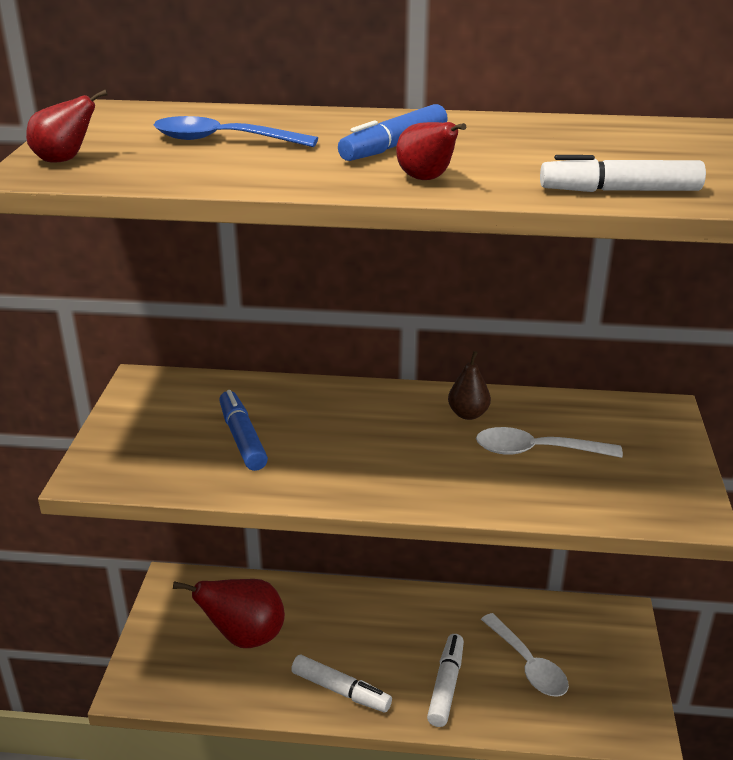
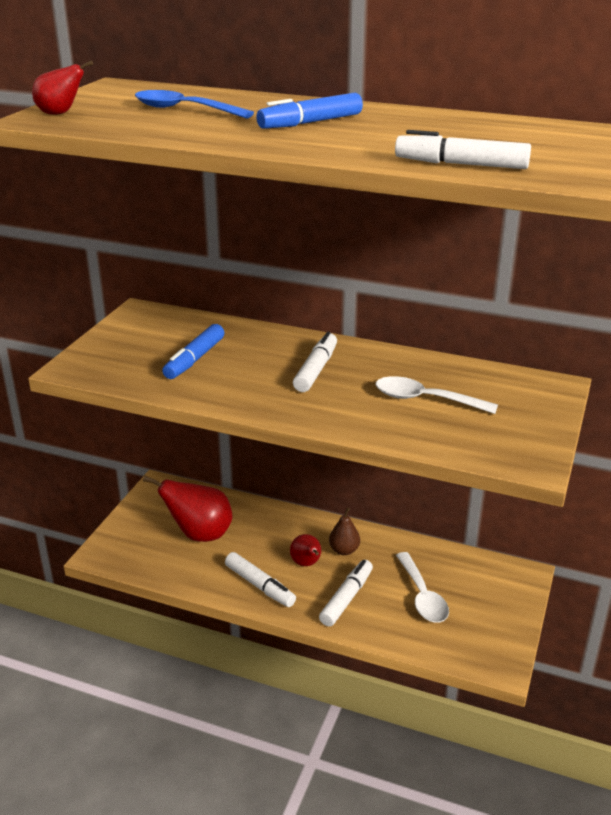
camera: 15 degrees right, 0 degrees up
blue marker [219,390,268,471] -> blue marker turned 150 degrees counterclockwise [162,324,224,379]
red pear [396,122,466,180] -> red pear moved to [290,534,321,566]
brown pear [448,351,491,420] -> brown pear moved to [329,508,360,555]
none -> white marker [293,332,337,392]

